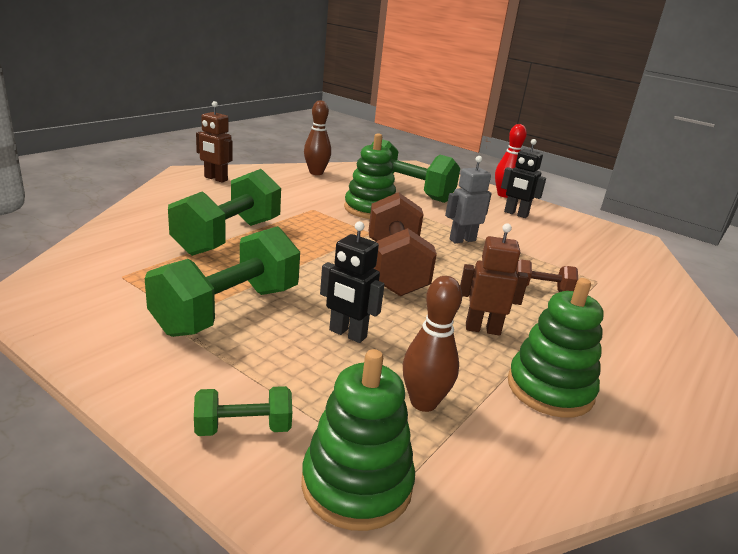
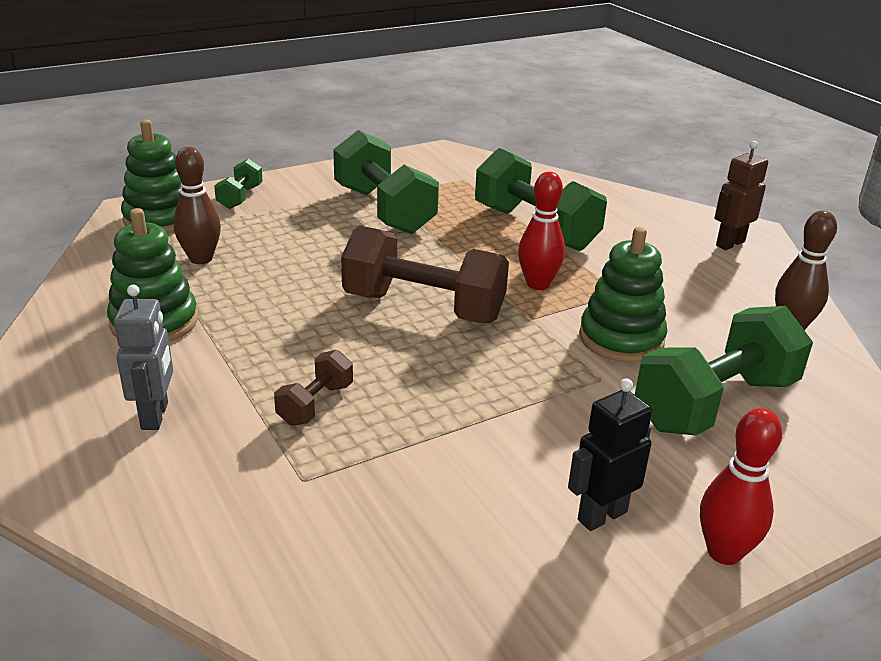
camera: 115 degrees right, 5 degrees up
black robot [320,221,385,343] -> none
grey robot [445,156,492,243] -> grey robot moved to [114,285,173,430]
brown robot [460,223,529,335] -> none
none -> red bowling pin [518,172,565,290]

